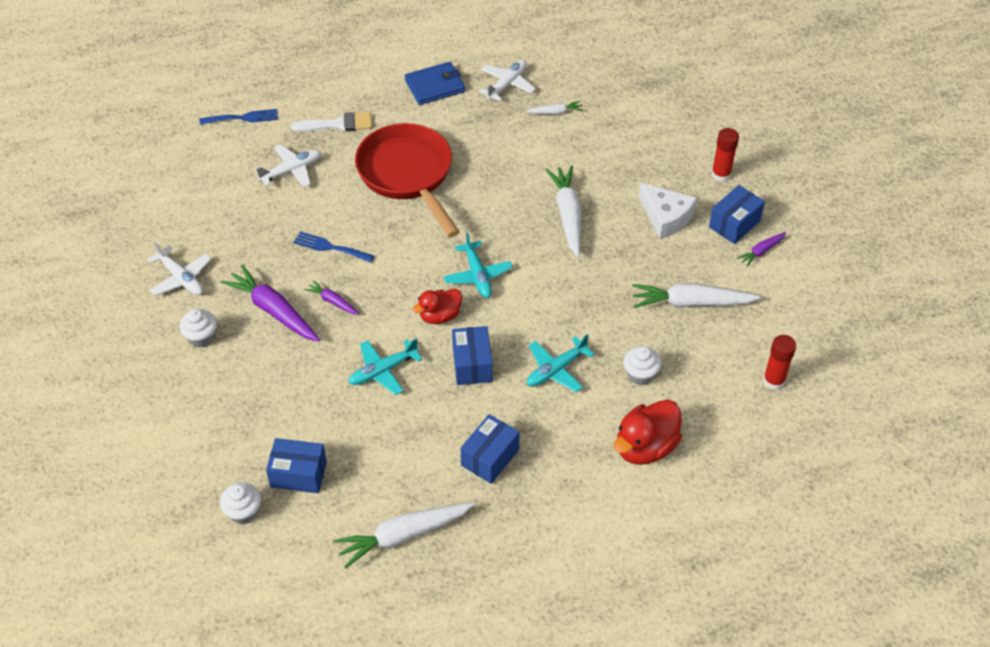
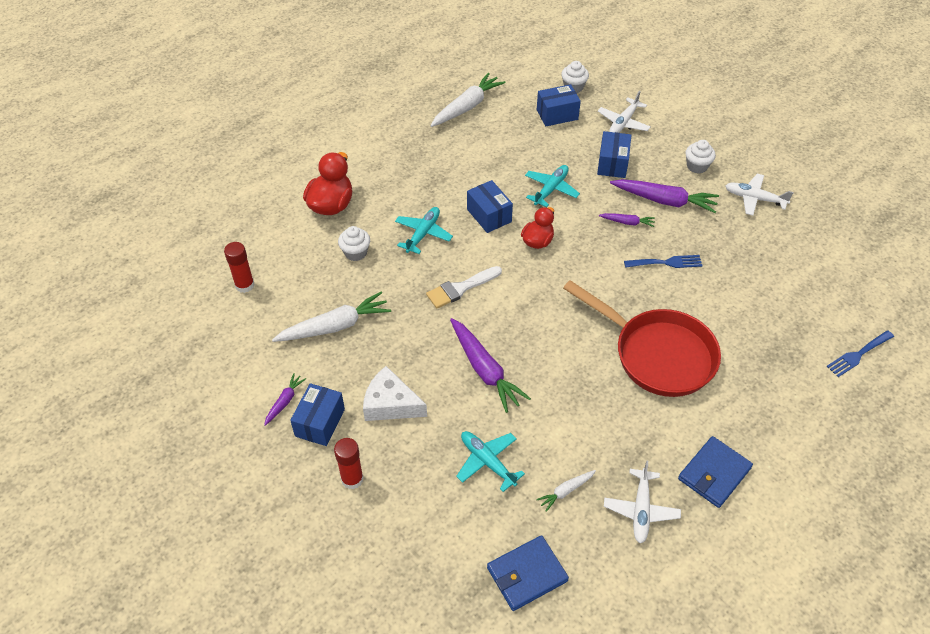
camera: 155 degrees right, 0 degrees up
white plane [255,144,321,188] -> white plane moved to [598,91,650,133]
white brush [291,112,372,131] -> white brush moved to [426,266,502,308]
turquoise plane [444,232,513,298] -> turquoise plane moved to [456,431,525,492]
blue box [461,414,520,484] -> blue box moved to [597,131,631,178]
white carrot [546,166,581,258] -> purple carrot [450,318,531,413]
none -> blue wallet [487,535,569,611]

